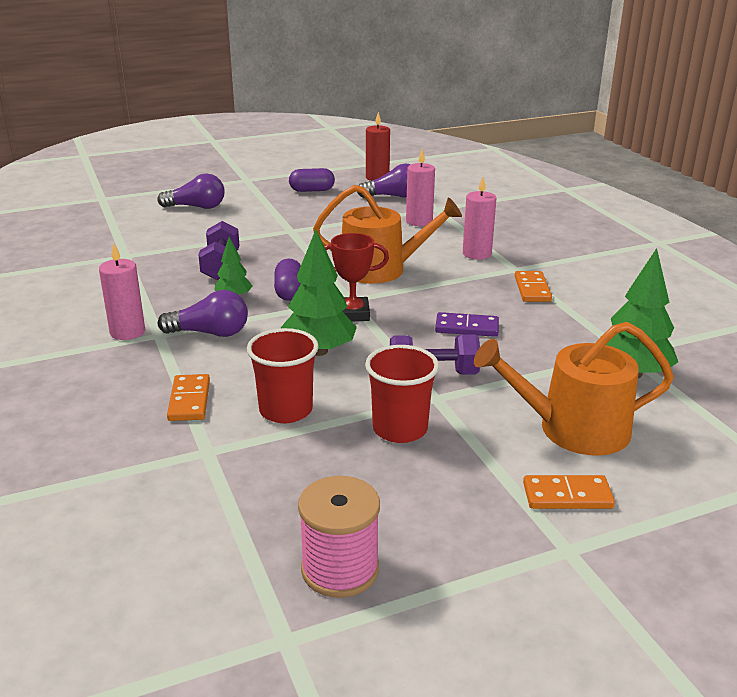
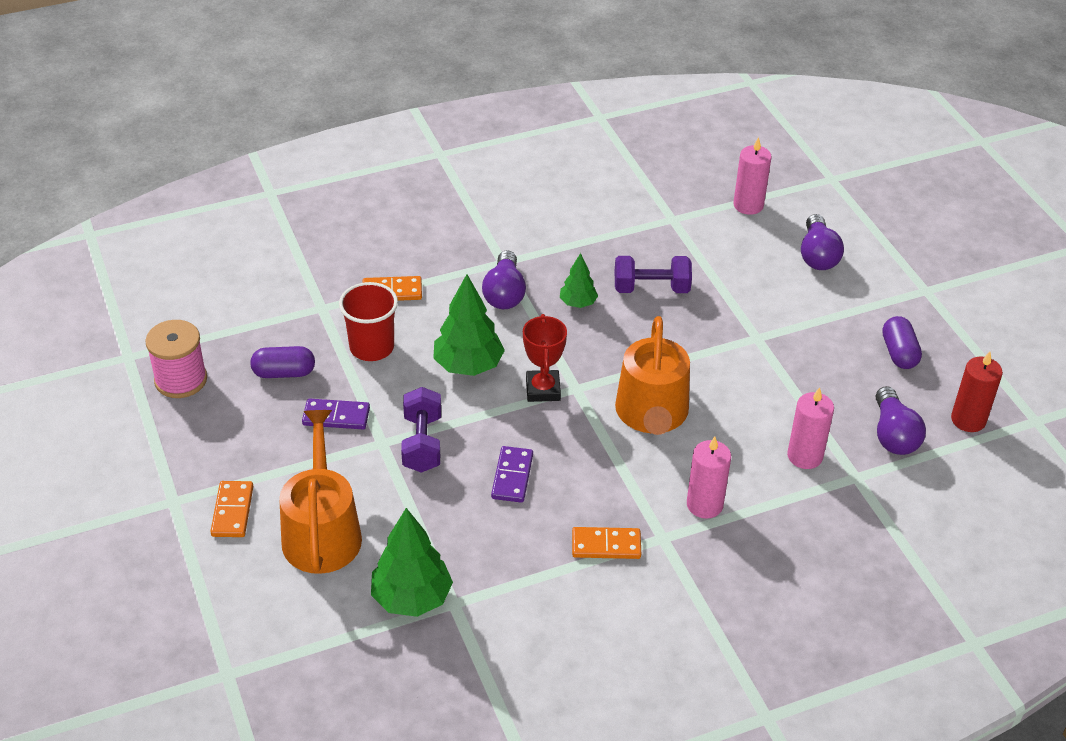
camera: 90 degrees right, 15 degrees up
pink candle [99,243,145,340] -> pink candle moved to [733,137,772,215]
purple capsule [274,259,301,301] -> purple capsule moved to [250,346,315,378]
red cup [365,345,439,443] -> purple domino [302,398,370,429]

